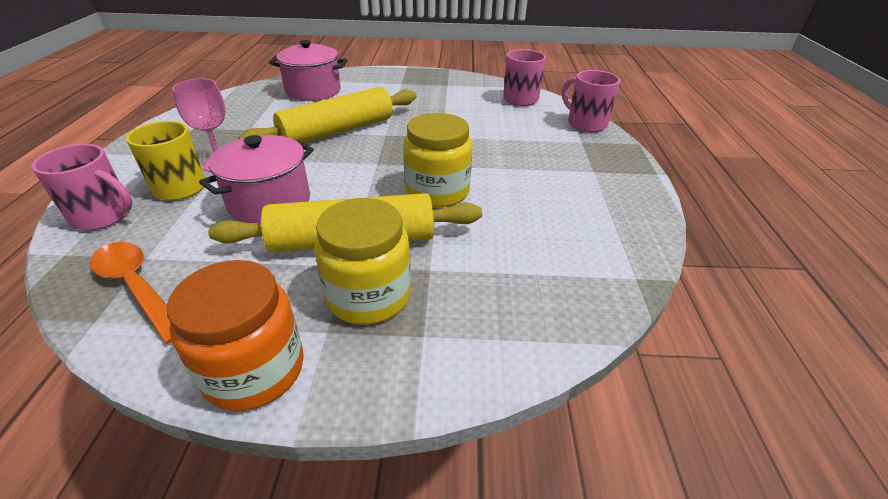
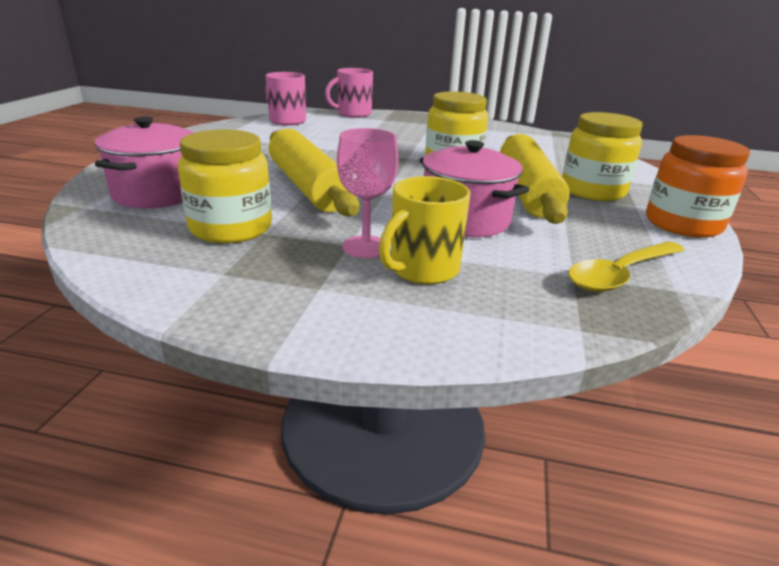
camera: 80 degrees left, 10 degrees down
pink mug [31,144,132,230] -> none
orange spoon [90,242,172,344] -> yellow spoon [568,241,685,292]
none -> yellow jar [178,129,272,243]

